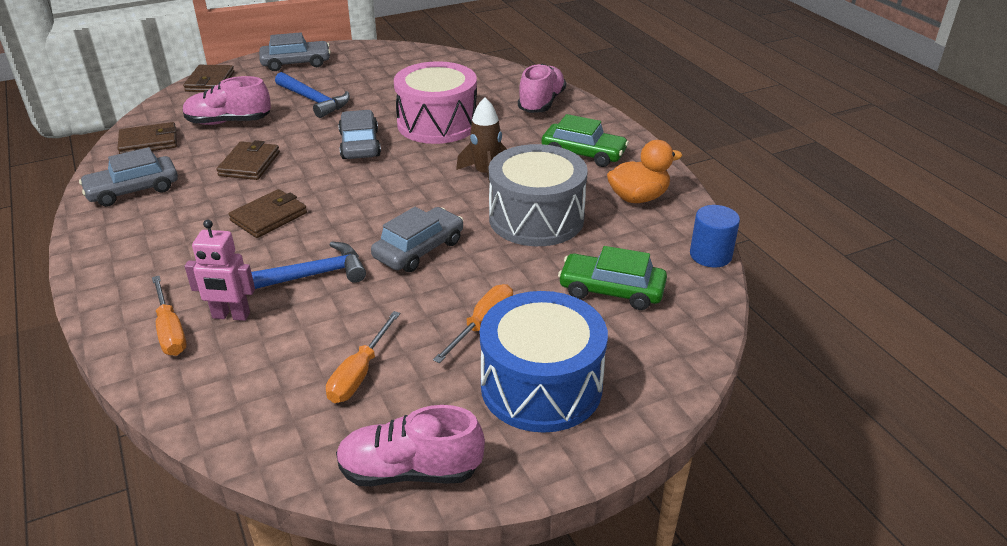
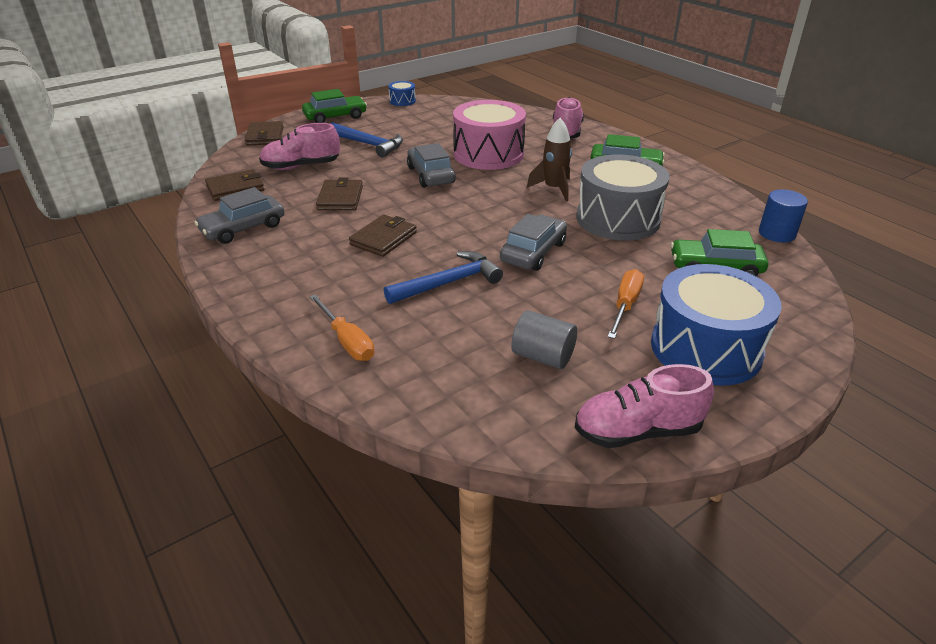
camera: 10 degrees left, 0 degrees up
pink robot [185,220,255,321] -> none
grey car [259,32,331,71] -> green car [302,89,367,123]
orange screwdriver [326,311,400,403] -> grey cylinder [511,310,577,369]
orange duck [607,140,683,203] -> none
none -> blue drum [388,81,416,106]

